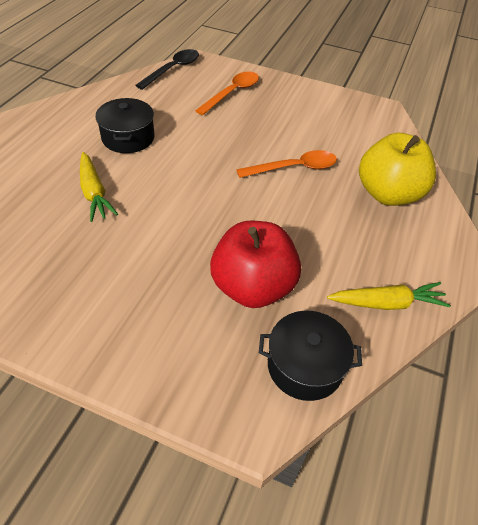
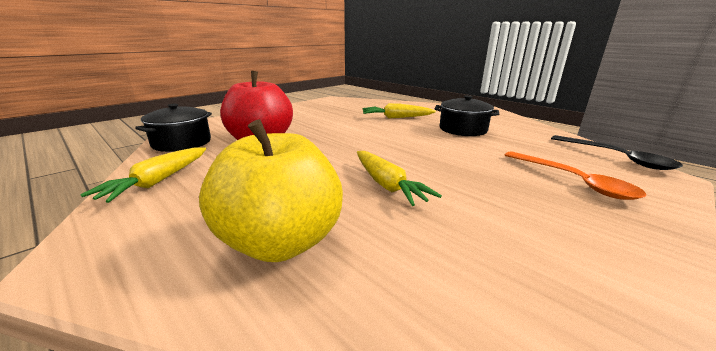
camera: 115 degrees right, 25 degrees down
orange spoon [236,150,337,178] -> yellow carrot [357,151,442,206]

